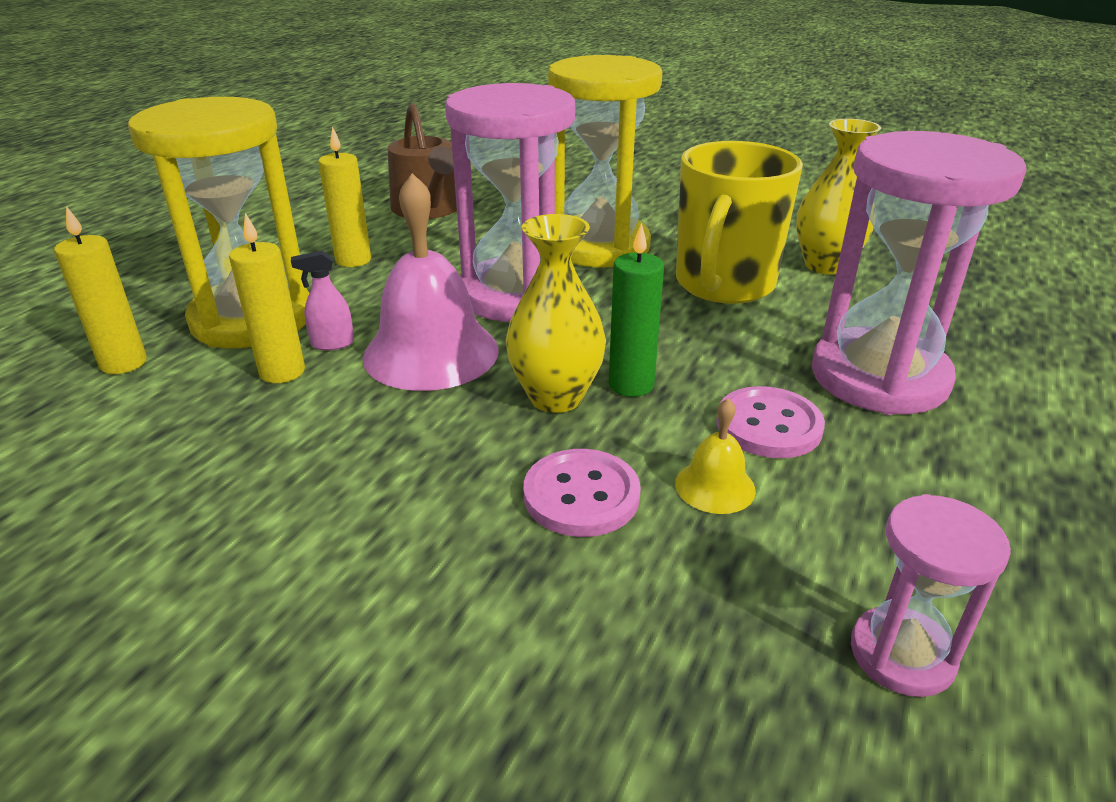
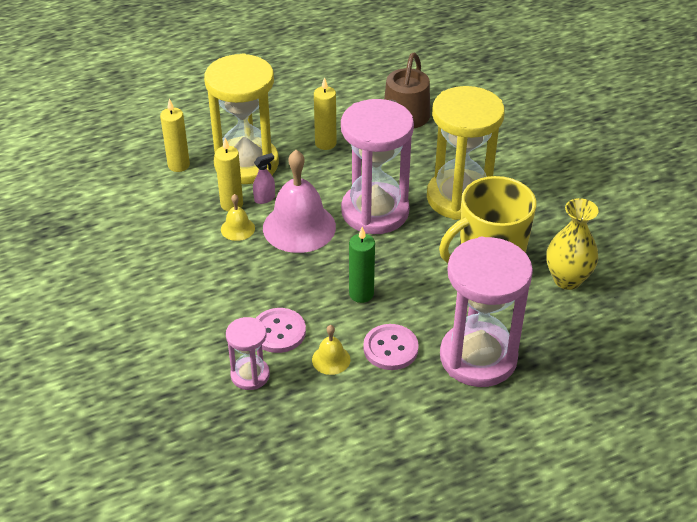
camera: 40 degrees right, 10 degrees up
pink spray bottle [291,251,354,351] -> pink spray bottle turned 120 degrees clockwise [253,153,275,204]
yellow vase [506,214,606,413] -> none
pink hourglass [851,494,1011,697] -> pink hourglass moved to [226,317,270,390]
none -> yellow bell [221,194,255,241]

